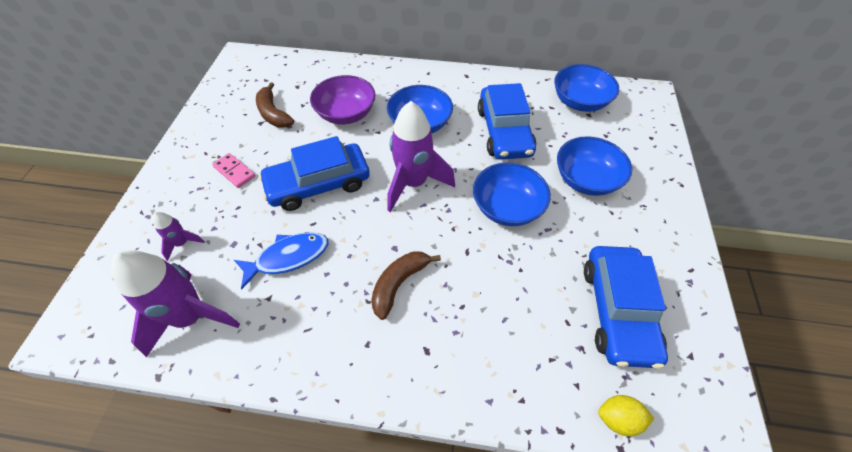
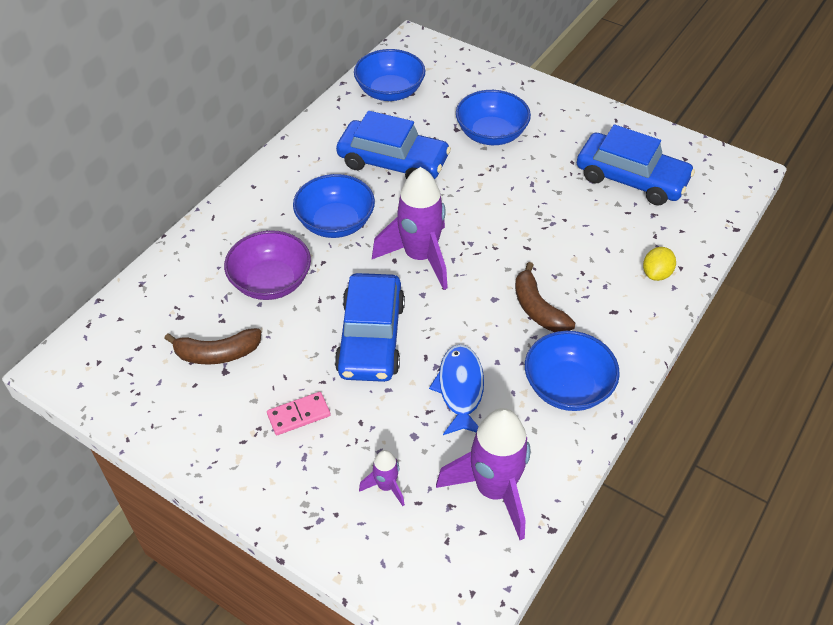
camera: 65 degrees left, 5 degrees down
blue bowl [473,163,551,226] -> blue bowl moved to [525,331,620,411]
yellow lemon [598,395,654,436] -> yellow lemon moved to [643,247,676,281]

